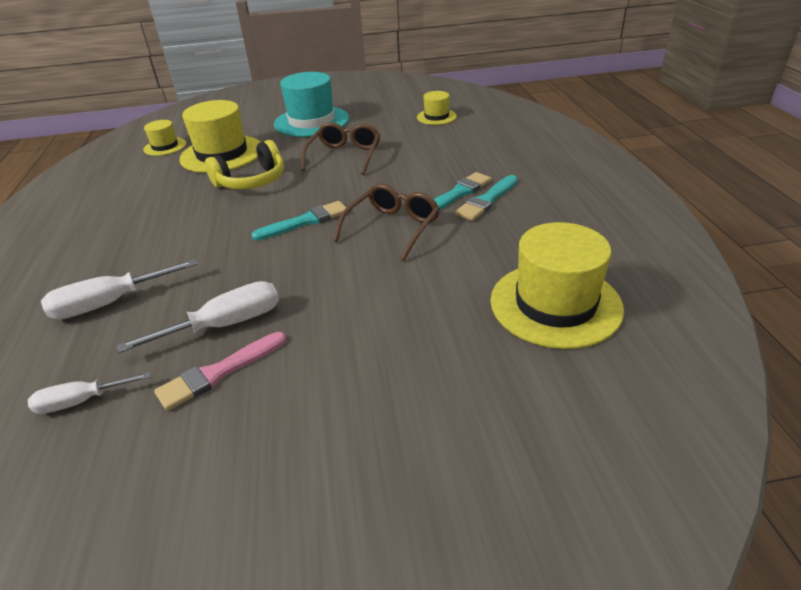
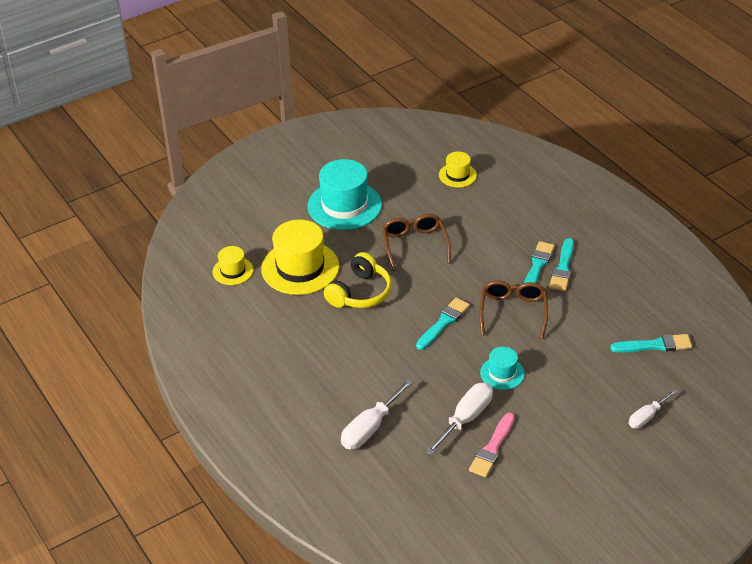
camera: 25 degrees left, 5 degrees up
white screwdriver [28,372,151,414] -> white screwdriver moved to [629,389,677,429]
yellow hat [491,222,624,349] -> turquoise brush [610,334,692,353]
none -> turquoise hat [480,347,525,390]

